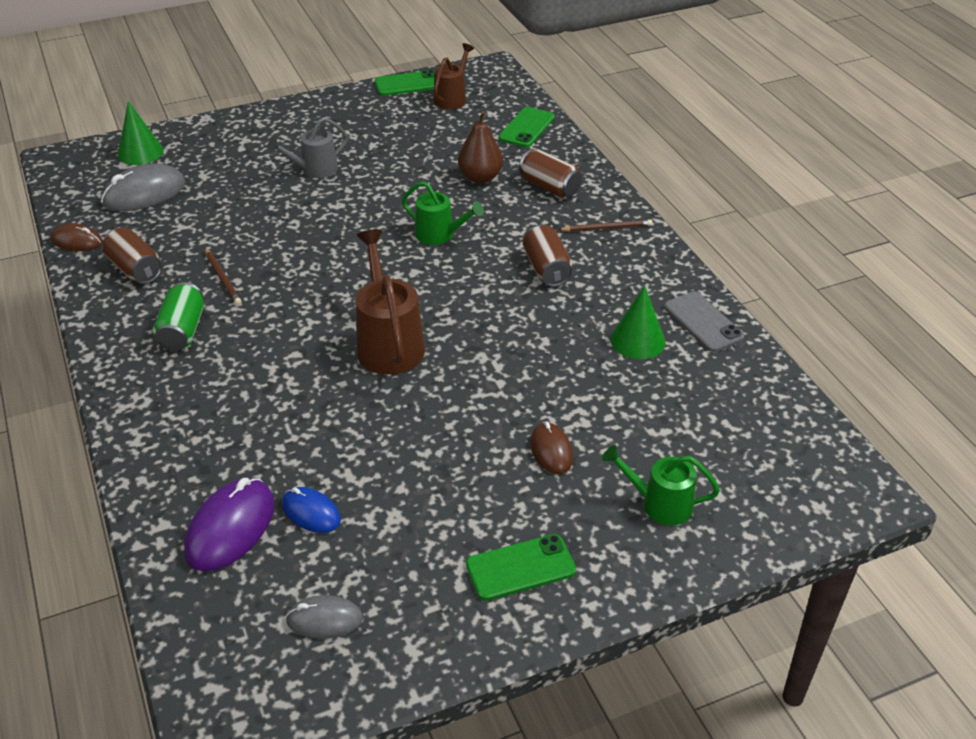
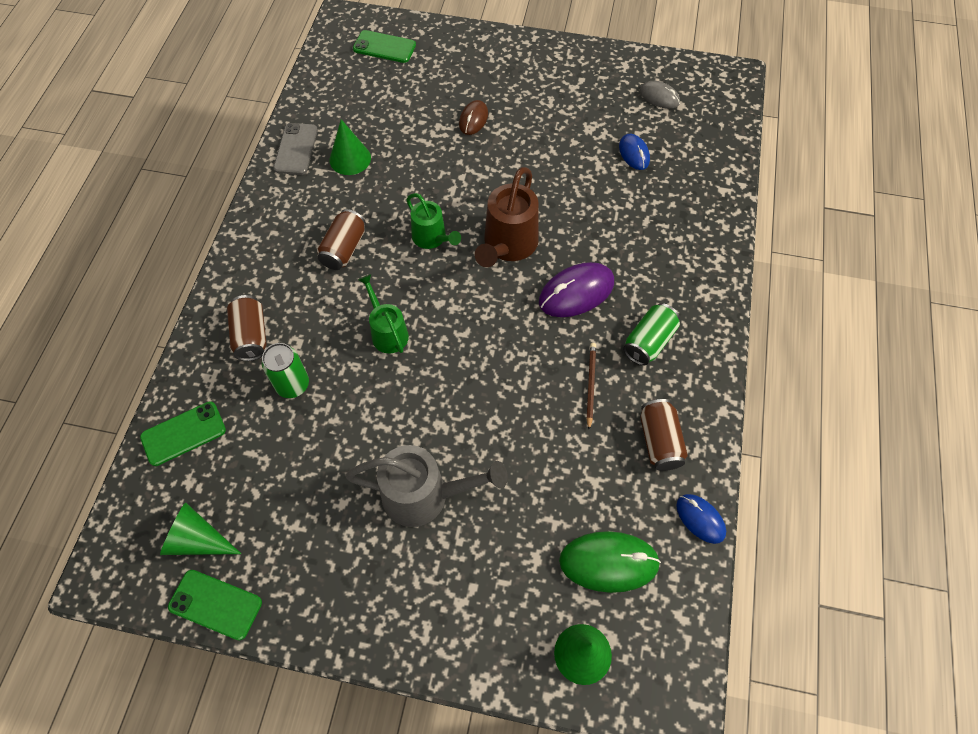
camera: 145 degrees left, 20 degrees up
brown mouse [51,223,102,251] -> blue mouse [676,494,726,544]
grey mouse [101,164,186,212] -> green mouse [559,531,661,593]
purple mouse [184,478,275,571] -> purple mouse moved to [539,262,614,317]
grey watering can [267,117,348,178] -> grey watering can [346,445,508,527], size x1.59
brown watering can [433,43,474,109] -> green cone [160,503,241,555]
brown pear [458,111,503,183] -> green can [262,343,309,398]
green phone [466,534,576,601] -> green phone moved to [353,30,416,63]
brown pencil [558,220,653,232] -> none
green watering can [602,445,720,525] -> green watering can moved to [406,193,461,249]

